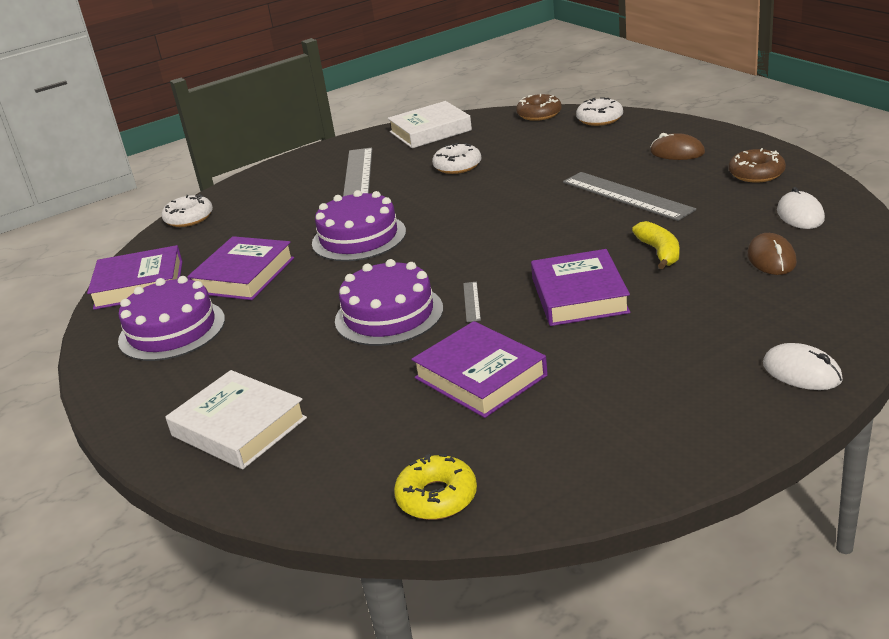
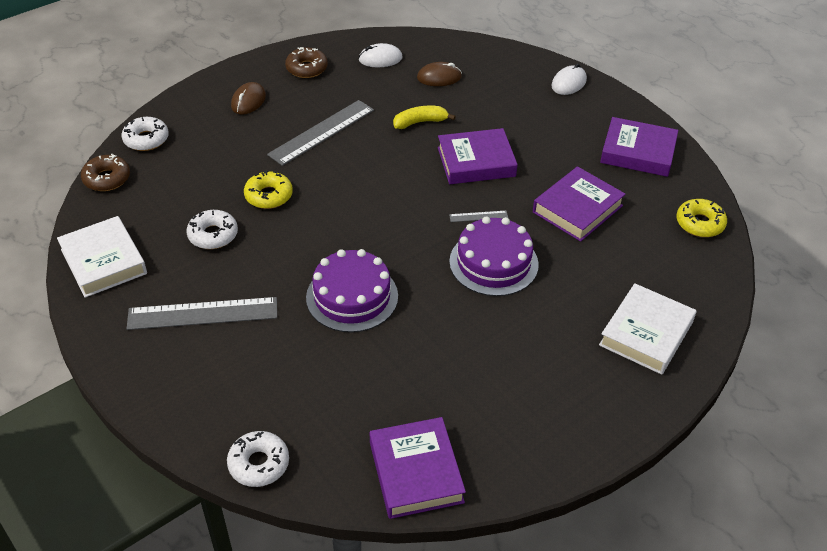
camera: 100 degrees left, 15 degrees up
purple cake [118,276,225,361] -> none
purple book [187,236,294,300] -> purple book moved to [600,117,678,177]
none -> yellow donut [244,170,293,209]

